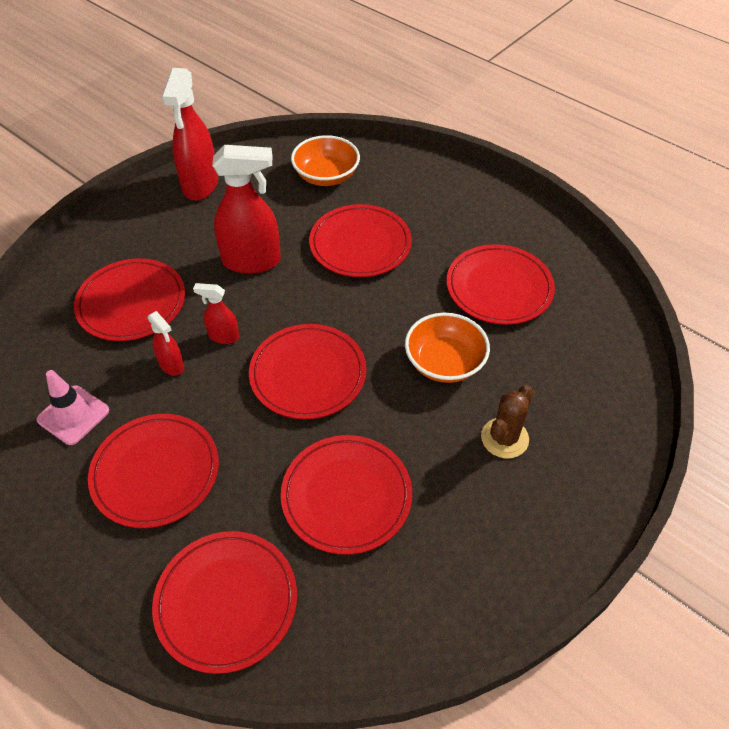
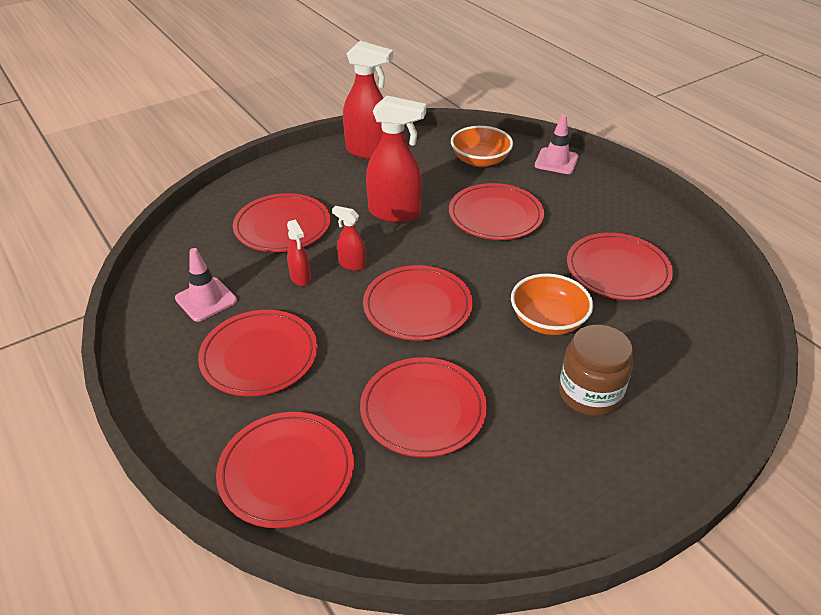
camera: 15 degrees right, 10 degrees down
red spray bottle [162,68,218,201] -> red spray bottle turned 90 degrees counterclockwise [343,41,393,159]
brown cactus [481,385,534,459] -> brown jar [559,325,633,416]
none -> pink traffic cone [535,114,579,174]

